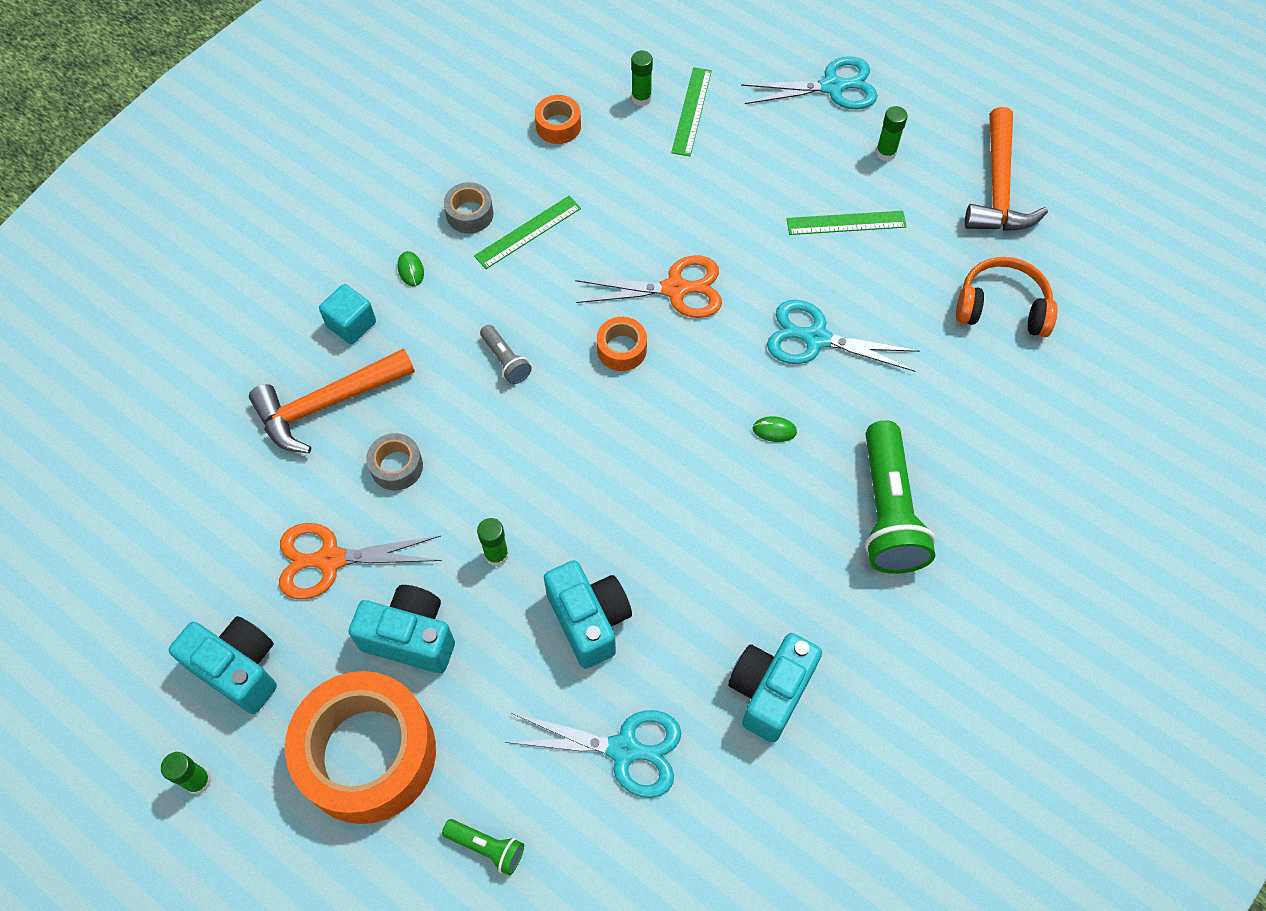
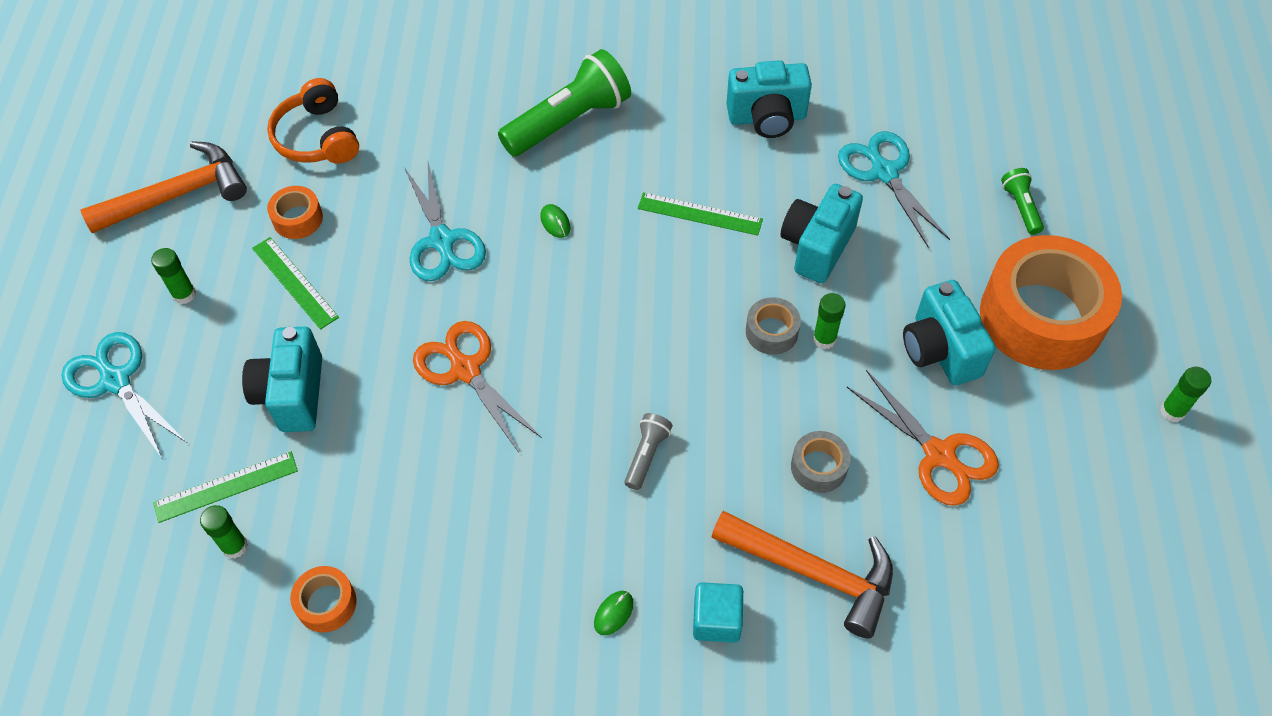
camera: 125 degrees left, 5 degrees down
turquoise camera [169,616,277,714] -> turquoise camera moved to [242,327,322,432]
grey tape [444,182,494,234] -> grey tape moved to [746,297,801,355]
green ruler [474,196,581,269] -> green ruler moved to [638,192,763,236]
orange tape [597,317,647,371] -> orange tape moved to [267,186,323,239]

